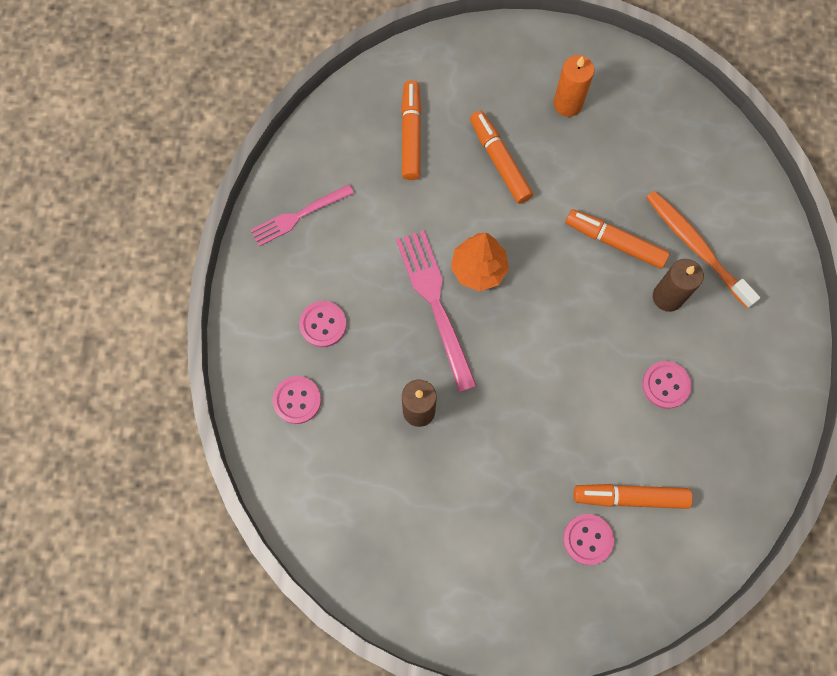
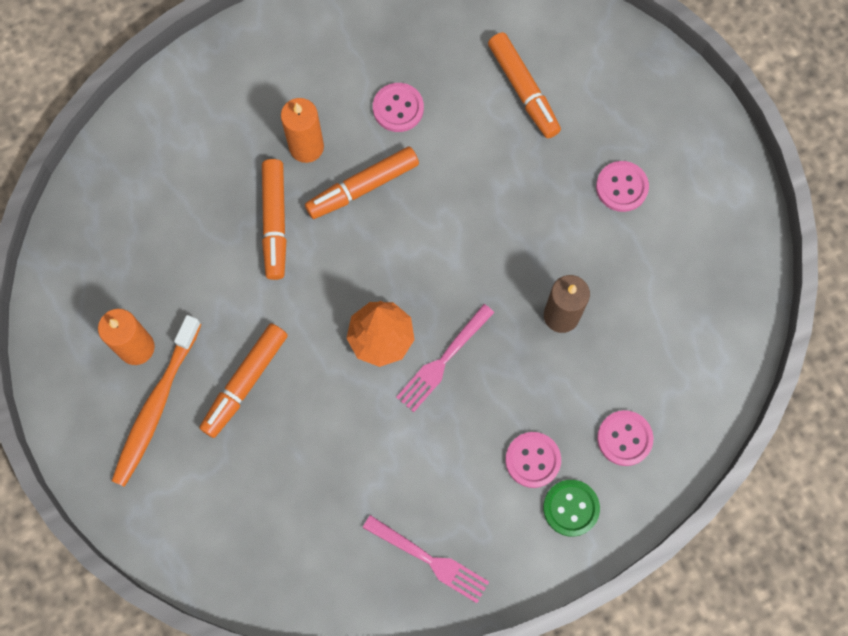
camera: 120 degrees left, 0 degrees up
pink fork [396,230,477,392] -> pink fork [396,304,494,412], size x0.65
orange marker [401,80,421,180] -> orange marker moved to [305,147,419,219]
pink button [563,514,614,565] -> pink button moved to [596,161,649,212]
orange toothbrush [646,191,760,308] -> orange toothbrush moved to [112,315,201,487]
brown candle [653,259,704,312] -> orange candle [281,98,324,163]
none -> green button [543,480,600,537]

